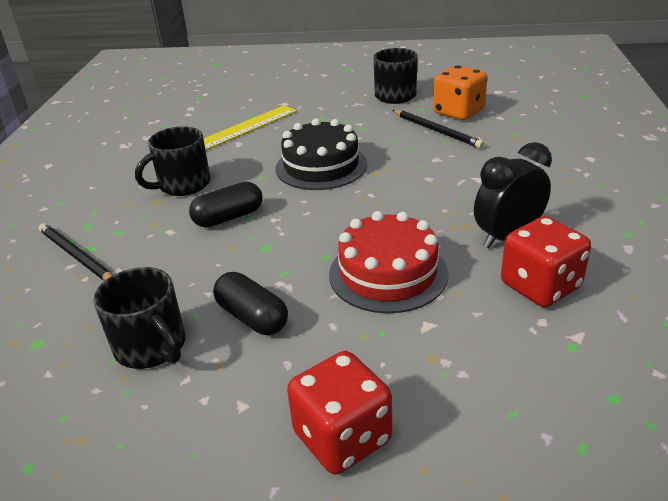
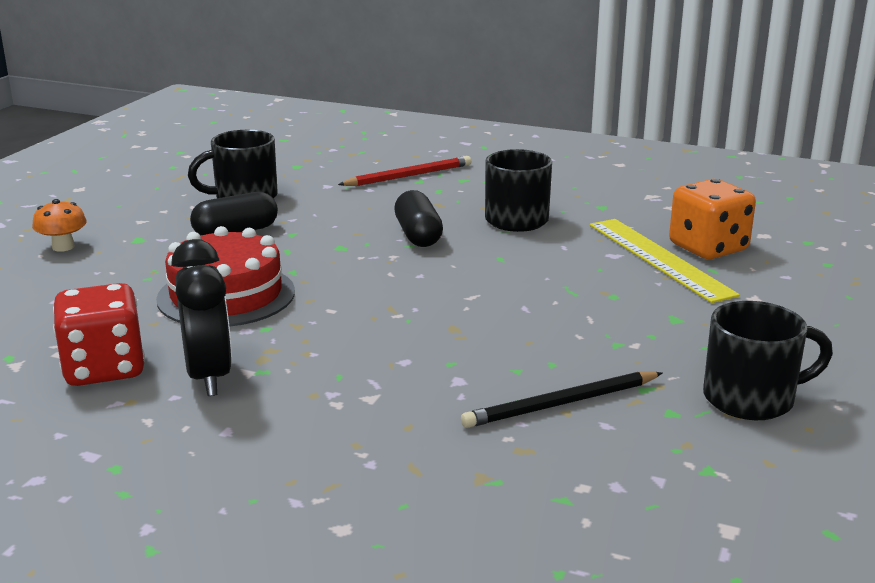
camera: 105 degrees right, 10 degrees down
black pencil [39,223,113,281] -> red pencil [338,156,471,186]
black cake [275,118,367,190] -> none
red dice [287,351,392,475] -> orange mushroom [32,199,87,252]
orange dice [433,65,487,120] -> orange dice moved to [669,179,756,259]

